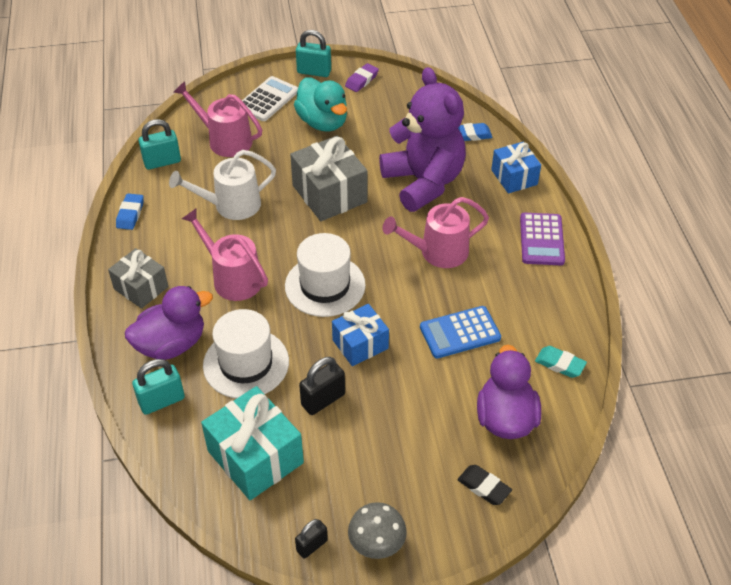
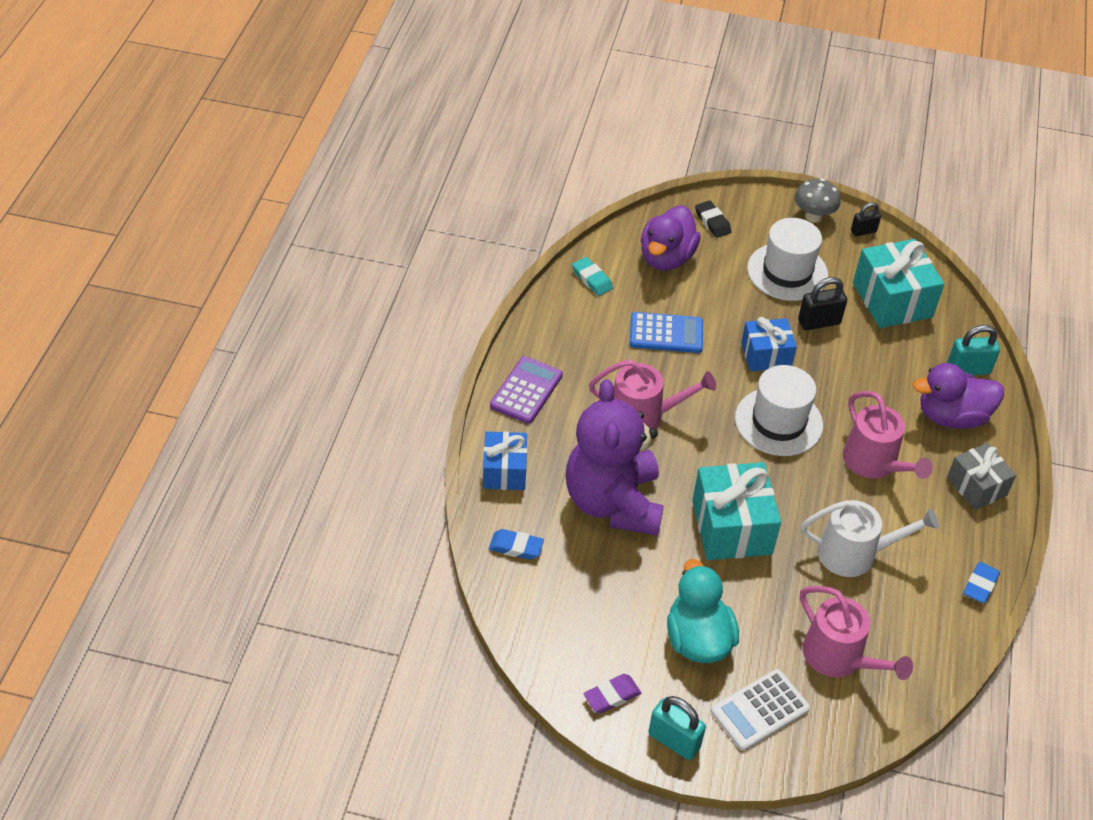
camera: 160 degrees left, 0 degrees up
turquoise padlock [139,119,181,170] -> none
white hat [203,309,289,399] -> white hat moved to [747,218,828,301]
grey gift [290,136,368,221] -> turquoise gift [692,462,781,560]

